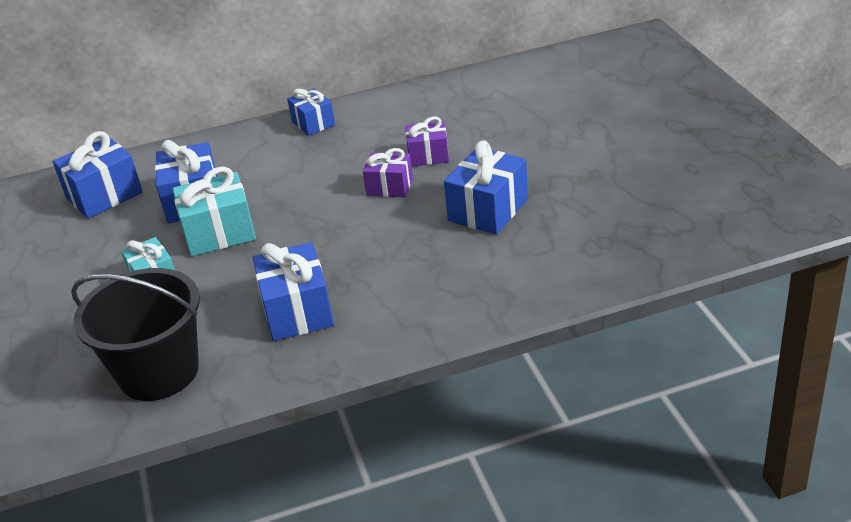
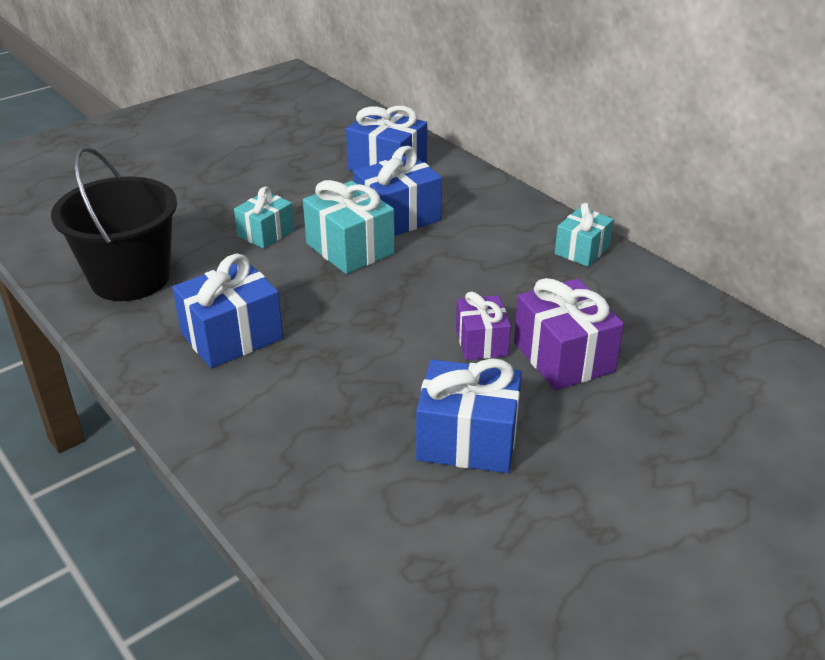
camera: 65 degrees right, 0 degrees up
blue gift [287,88,335,136] -> turquoise gift [555,203,614,267]
purple gift [405,116,449,167] -> purple gift [514,278,624,390], size x1.57

